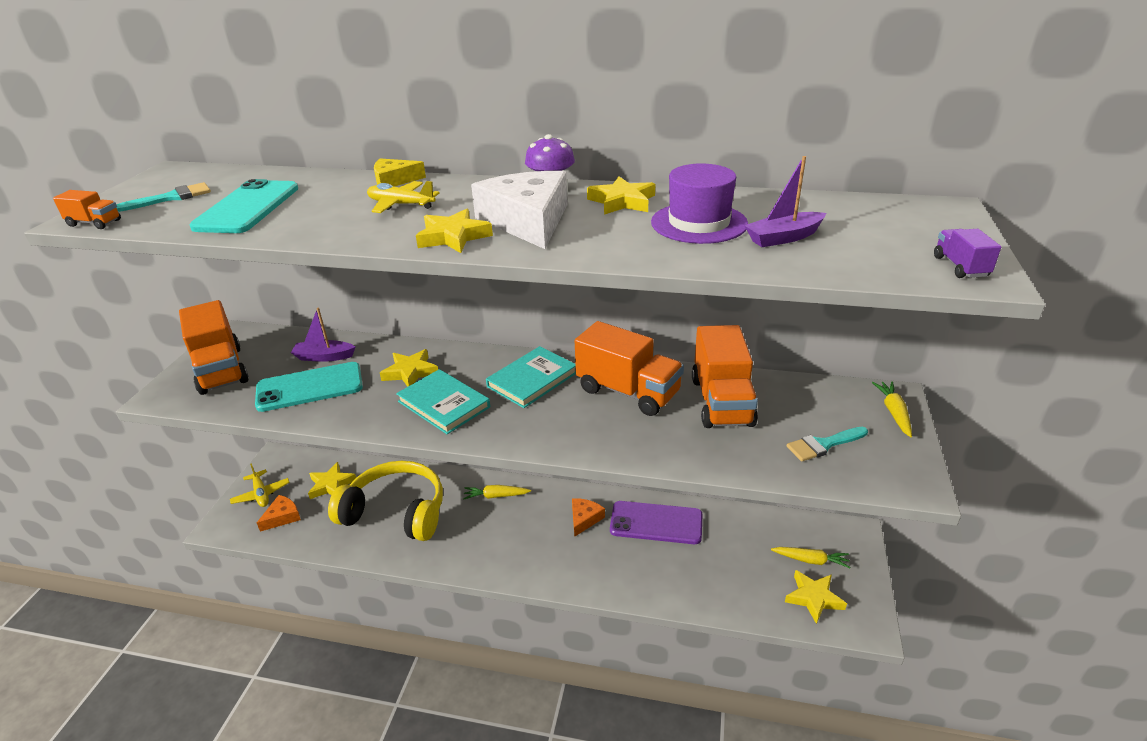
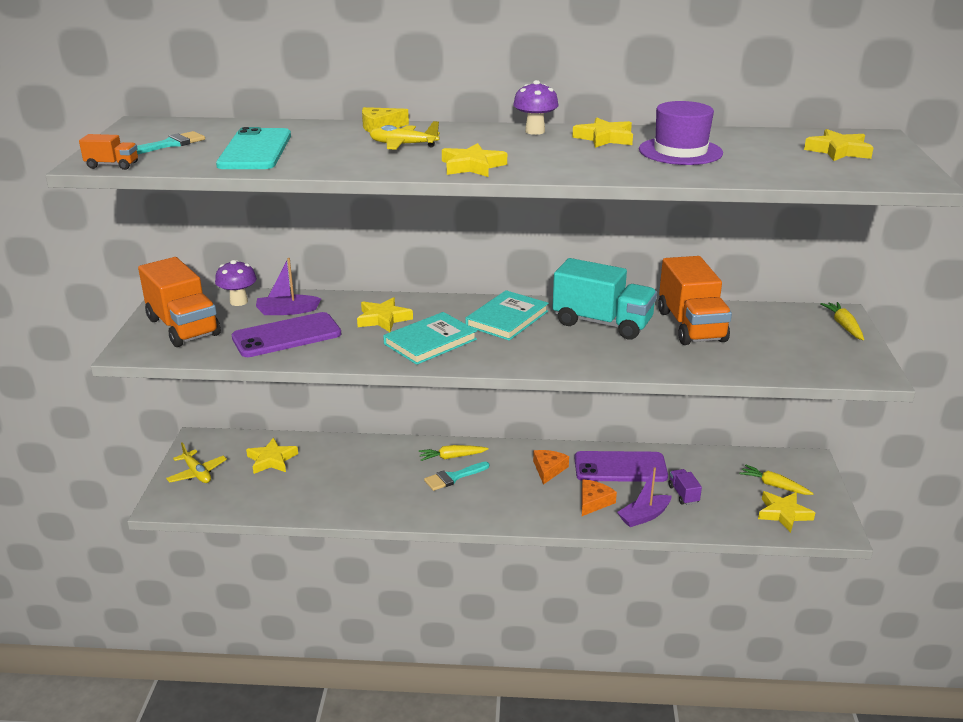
camera: 10 degrees left, 5 degrees down
turquoise phone [255,362,363,412] -> purple phone [232,312,341,357]
orange cheese [257,495,301,532] -> orange cheese moved to [582,479,617,516]
yellow headphones [328,461,443,541] -> none
turquoise book [396,369,490,434] -> turquoise book turned 75 degrees counterclockwise [383,312,477,365]
white cheese [471,171,568,249] -> none
orange truck [575,321,684,416] -> turquoise truck [553,258,657,340]
purple boat [744,156,826,247] -> purple boat moved to [617,467,672,527]
yellow carrot [771,547,850,568] -> yellow carrot turned 150 degrees counterclockwise [740,464,814,495]
turquoise brush [787,427,868,462] -> turquoise brush moved to [424,462,489,491]
purple truck [934,229,1001,278] -> purple truck moved to [669,469,702,505]
none -> purple mushroom [215,260,257,306]
none -> yellow star [804,129,874,161]

